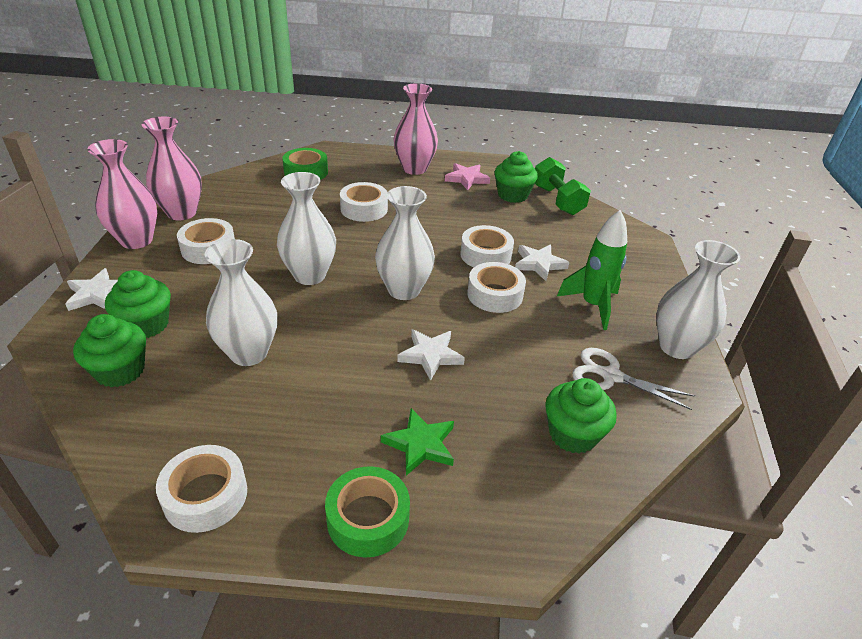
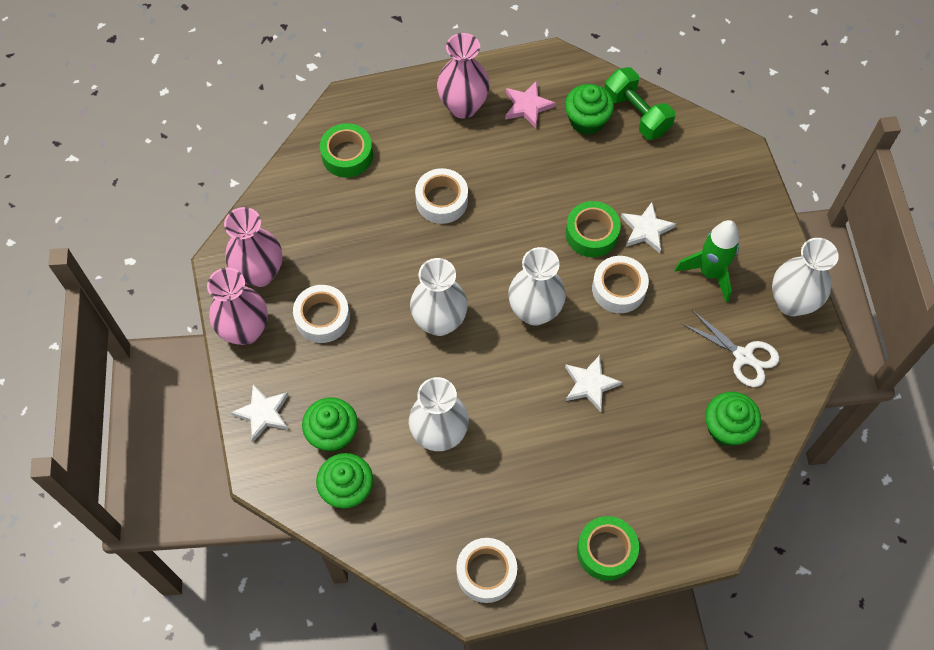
camera: 15 degrees left, 25 degrees up
green star [381,408,454,476] -> none
white tape [460,225,514,268] -> green tape [566,201,621,257]
white scissors [572,348,695,410] -> white scissors turned 150 degrees counterclockwise [682,310,780,387]

